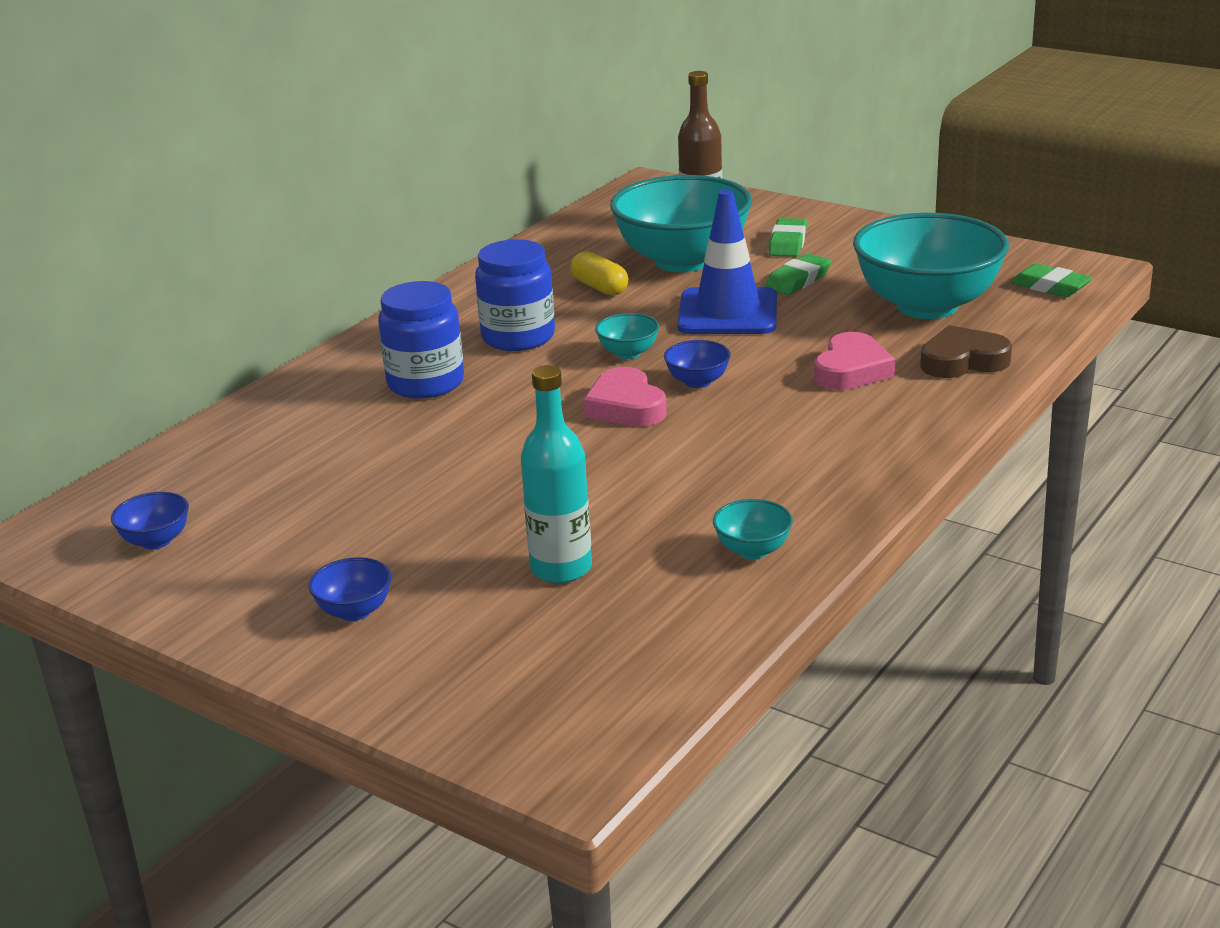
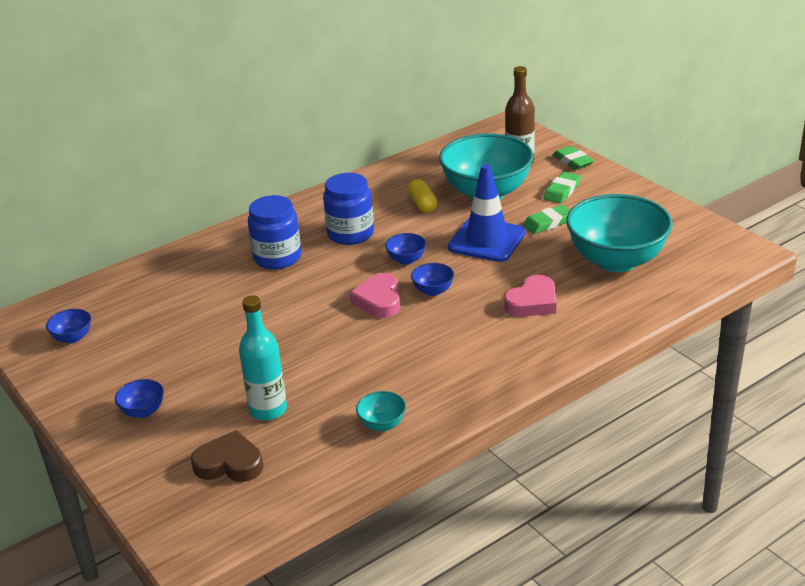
camera: 20 degrees right, 5 degrees up
turquoise bowl [595,313,659,359] -> blue bowl [385,233,426,265]
brown heart [920,325,1012,378] -> brown heart moved to [191,430,263,482]
green eraser [1010,263,1092,297] -> green eraser moved to [553,146,594,170]

